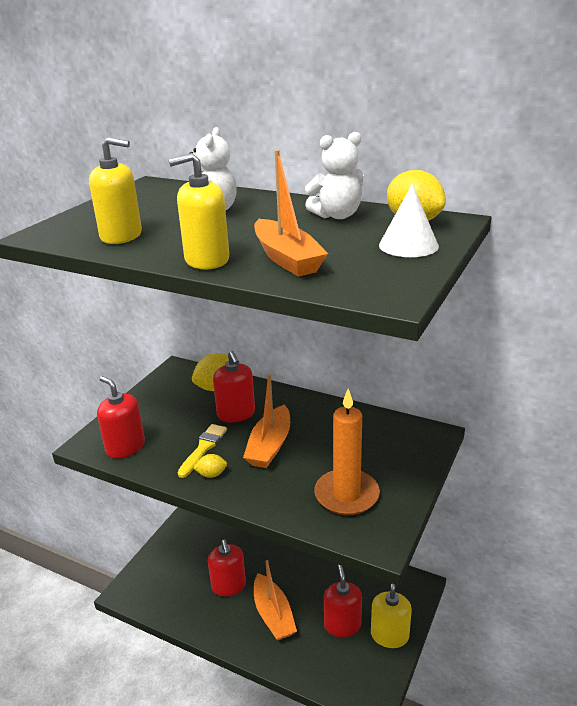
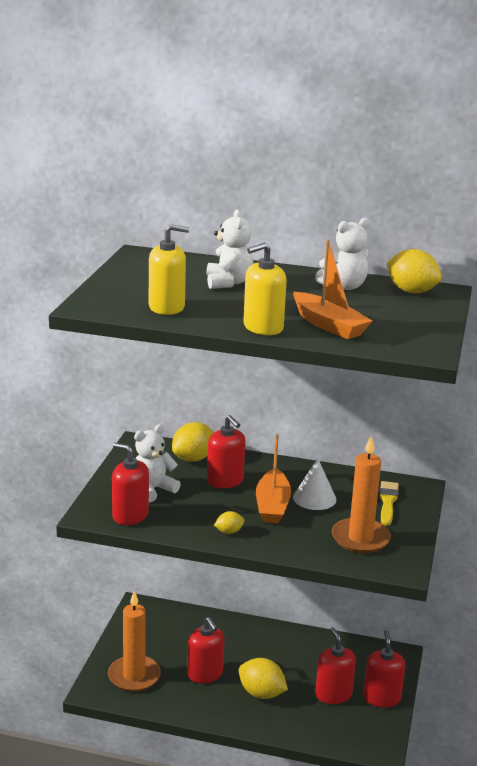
camera: 15 degrees left, 5 degrees down
yellow brush [178,424,227,478] -> yellow brush moved to [379,481,399,526]
orange boat [254,560,297,640] -> yellow lemon [239,658,288,699]
yellow soap dispenser [371,583,412,648] -> red soap dispenser [363,630,405,707]
white cone [379,184,439,257] -> white cone moved to [293,458,336,510]
none -> orange candle [108,591,161,692]
none -> white teddy bear [134,424,181,502]

